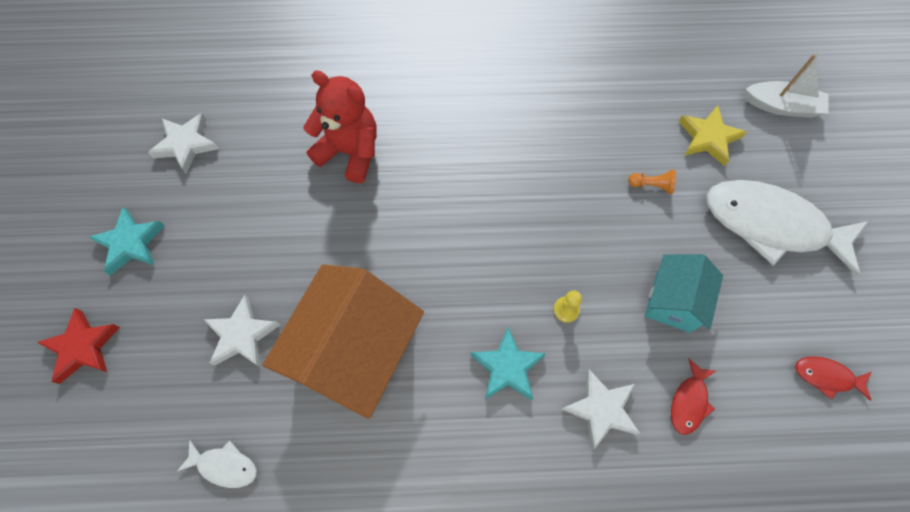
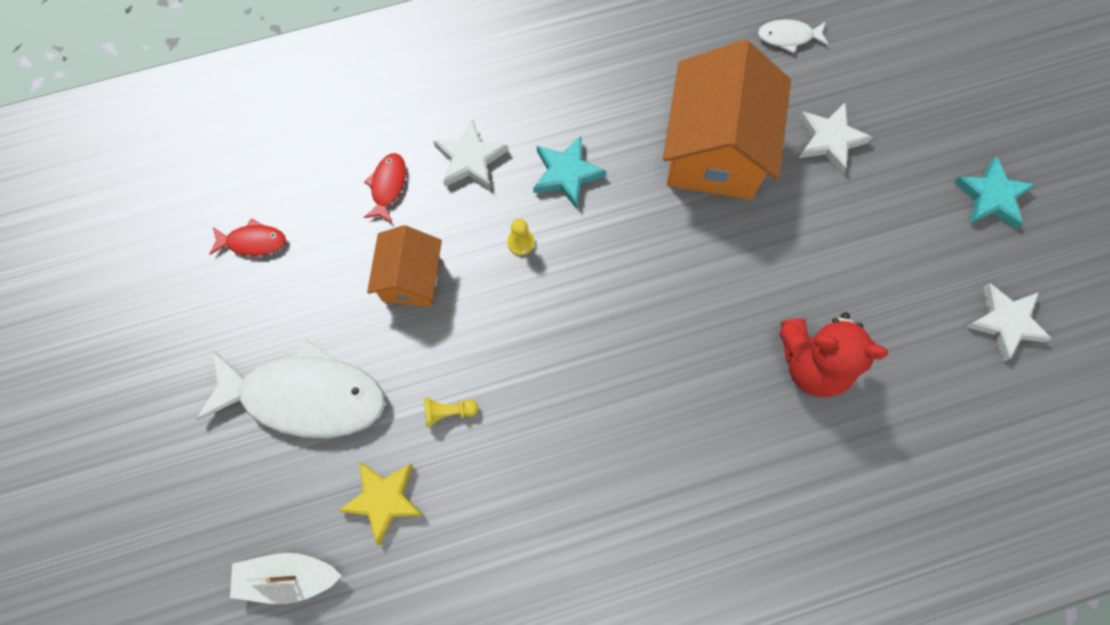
camera: 165 degrees right, 5 degrees up
red star [37,308,120,384] -> none
orange pawn [628,170,676,194] -> yellow pawn [424,397,478,427]
turquoise house [645,254,723,333] -> orange house [367,225,442,307]

